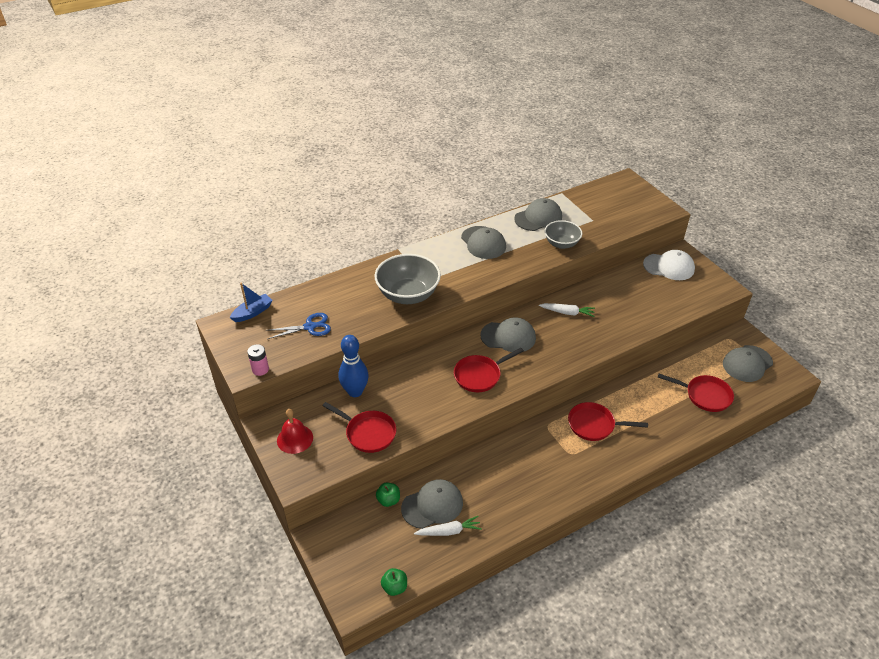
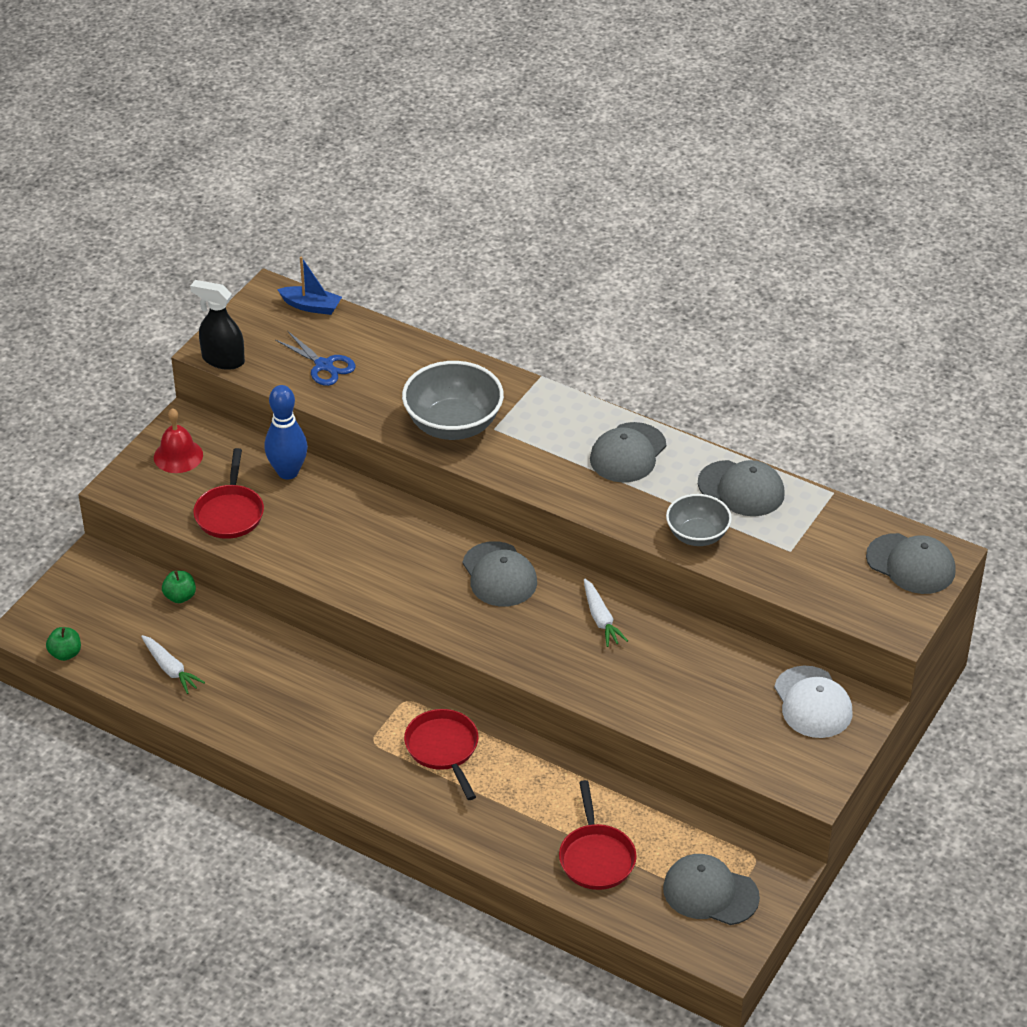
camera: 60 degrees right, 0 degrees up
pink battery [247,344,269,376] -> black spray bottle [190,280,245,370]
grey cap [401,479,463,529] -> grey cap moved to [866,533,956,594]
red pan [454,348,524,392] -> none

